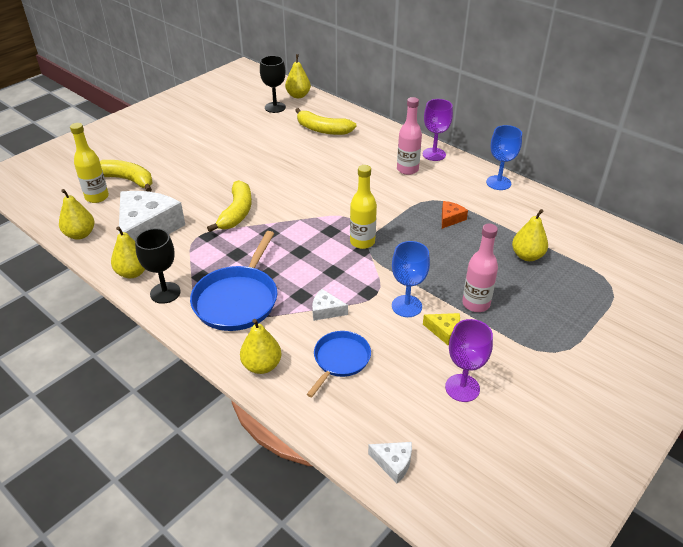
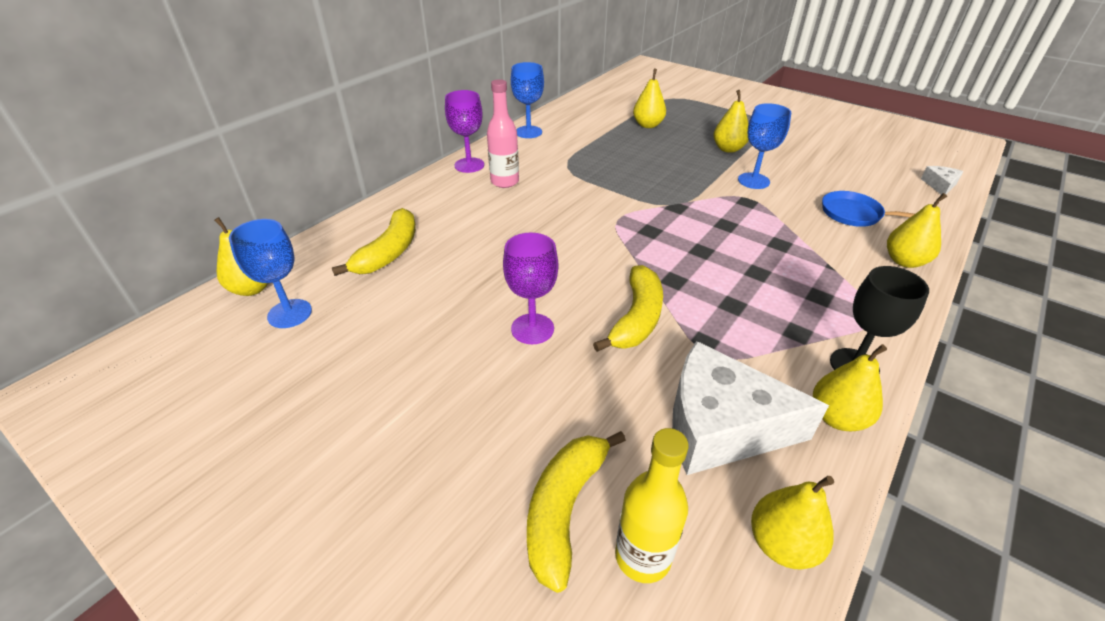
camera: 95 degrees left, 0 degrees up
blue pan [190,231,277,331] -> none
yellow banana [207,180,252,232] -> yellow banana turned 105 degrees clockwise [593,265,663,352]
black goblet [260,56,286,113] -> blue goblet [229,219,312,328]
white cheese [312,289,348,321] -> none
yellow bottle [350,165,377,249] -> none
yellow cheese [423,313,460,345] -> none
orange cheese [442,201,468,229] -> none
purple goblet [445,319,493,402] -> purple goblet moved to [503,232,558,344]
pink bottle [462,224,498,312] -> yellow pear [713,90,749,153]

